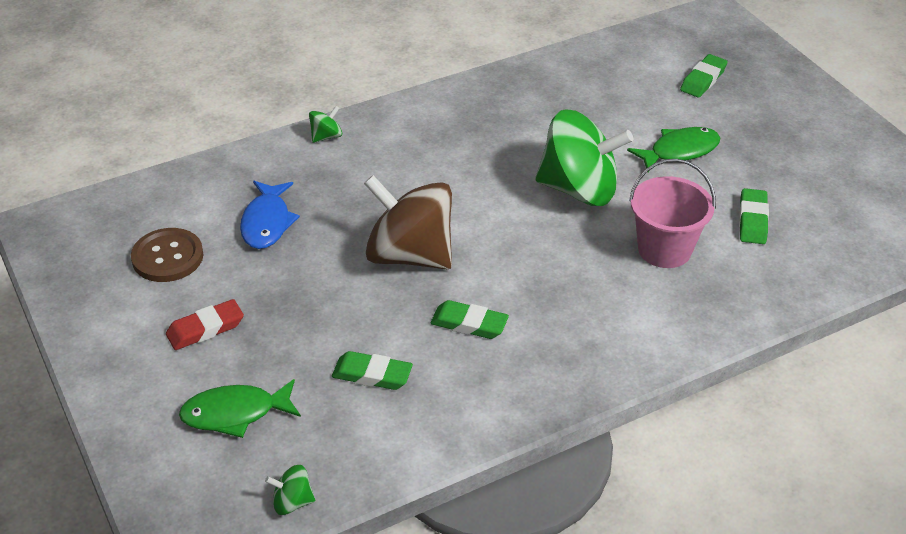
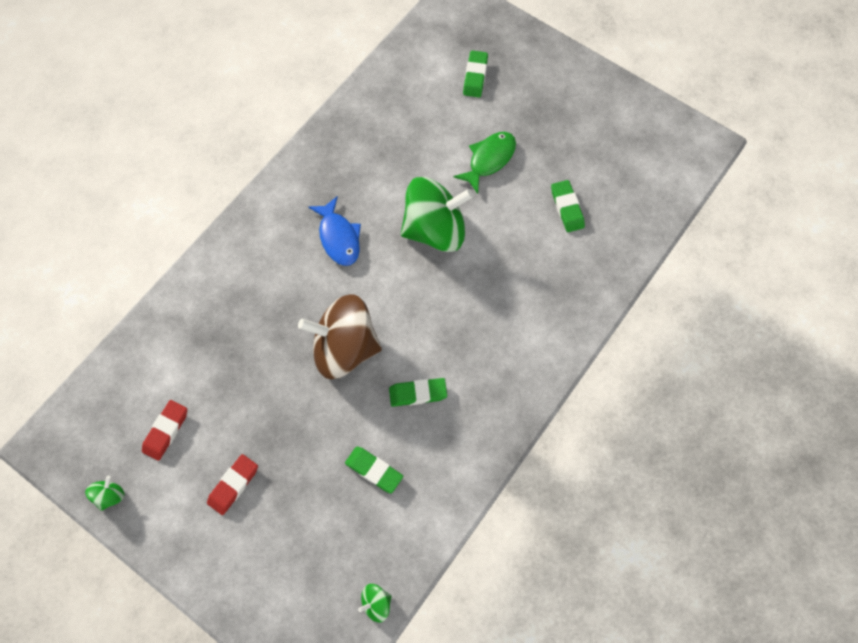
camera: 25 degrees left, 25 degrees up
brown button [131,228,203,282] -> red eraser [142,400,187,461]
green fish [179,379,301,438] -> none
blue fish [240,181,300,249] -> blue fish moved to [308,196,361,266]
green spinning top [309,106,342,143] -> green spinning top moved to [85,476,125,511]
green eraser [332,351,413,390] -> green eraser turned 45 degrees clockwise [345,446,403,494]
pink bucket [629,159,716,268] -> none

